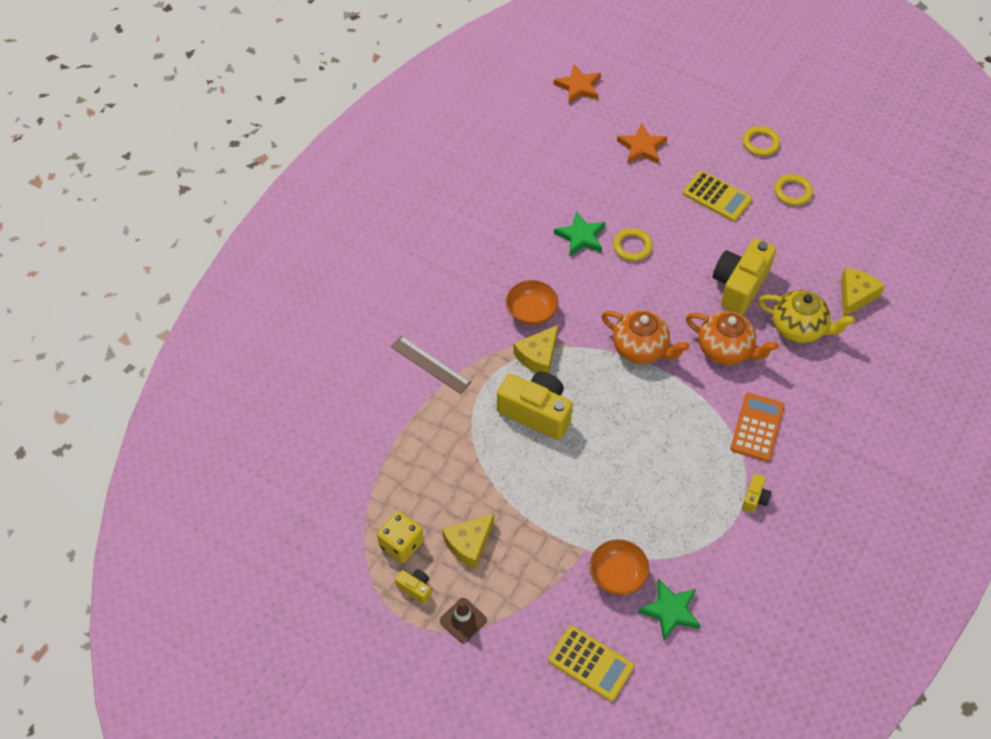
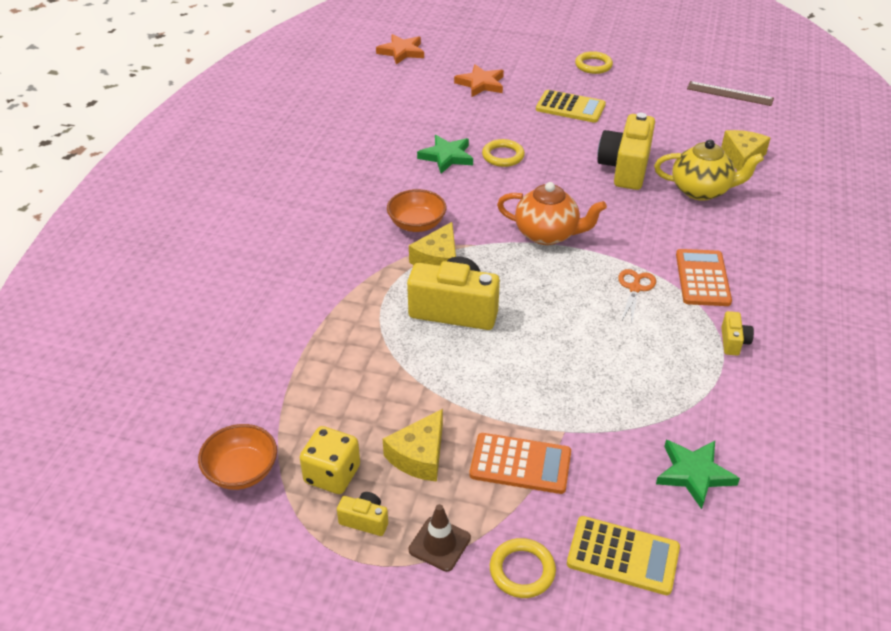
camera: 15 degrees left, 15 degrees down
brown ruler [391,336,471,394] -> brown ruler moved to [687,81,774,106]
orange bowl [590,539,649,596] -> orange bowl moved to [198,424,277,490]
orange teapot [686,311,778,365] -> none
yellow ring [774,174,813,206] -> yellow ring moved to [490,538,556,598]
none -> orange calculator [469,433,571,494]
none -> orange scissors [618,269,656,322]

